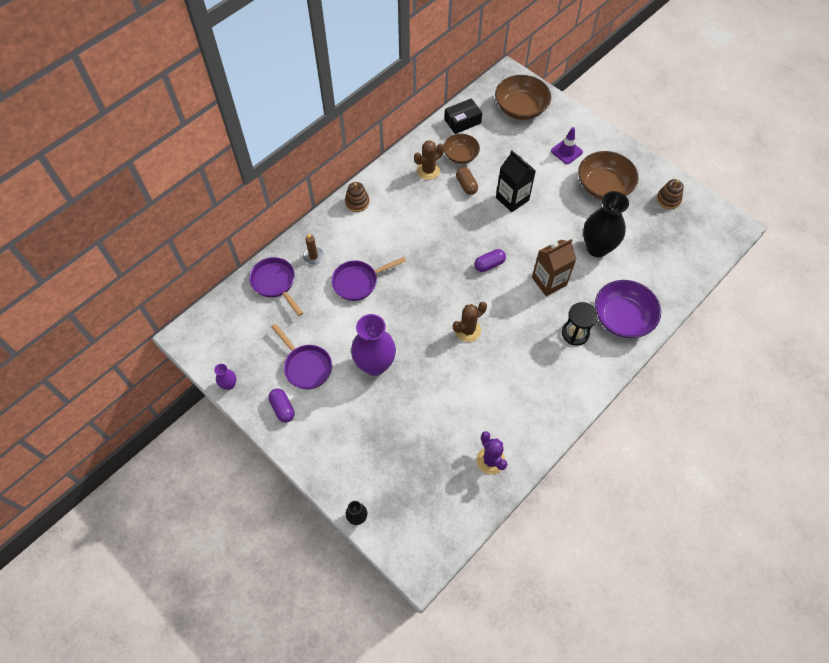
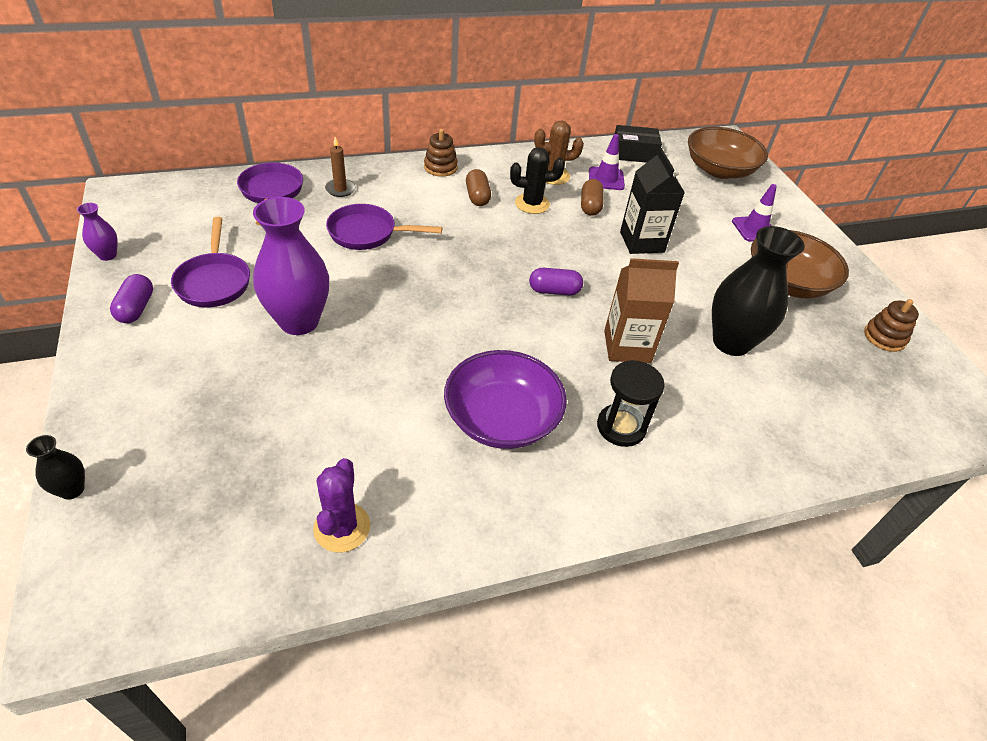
camera: 25 degrees right, 15 degrees down
brown bowl [443,134,480,164] -> purple traffic cone [589,134,625,190]
brown cactus [453,302,487,342] -> none
purple bowl [595,280,661,338] -> purple bowl moved to [444,350,567,449]
none -> brown capsule [466,169,491,206]
none -> black cactus [510,147,565,214]

